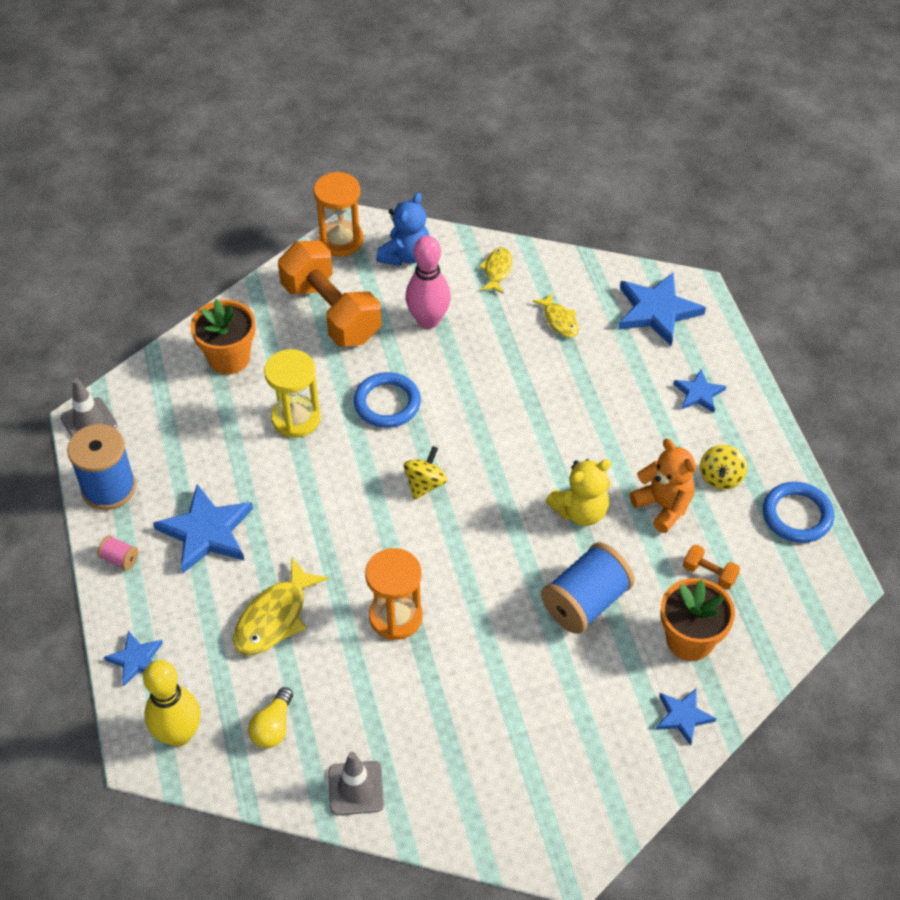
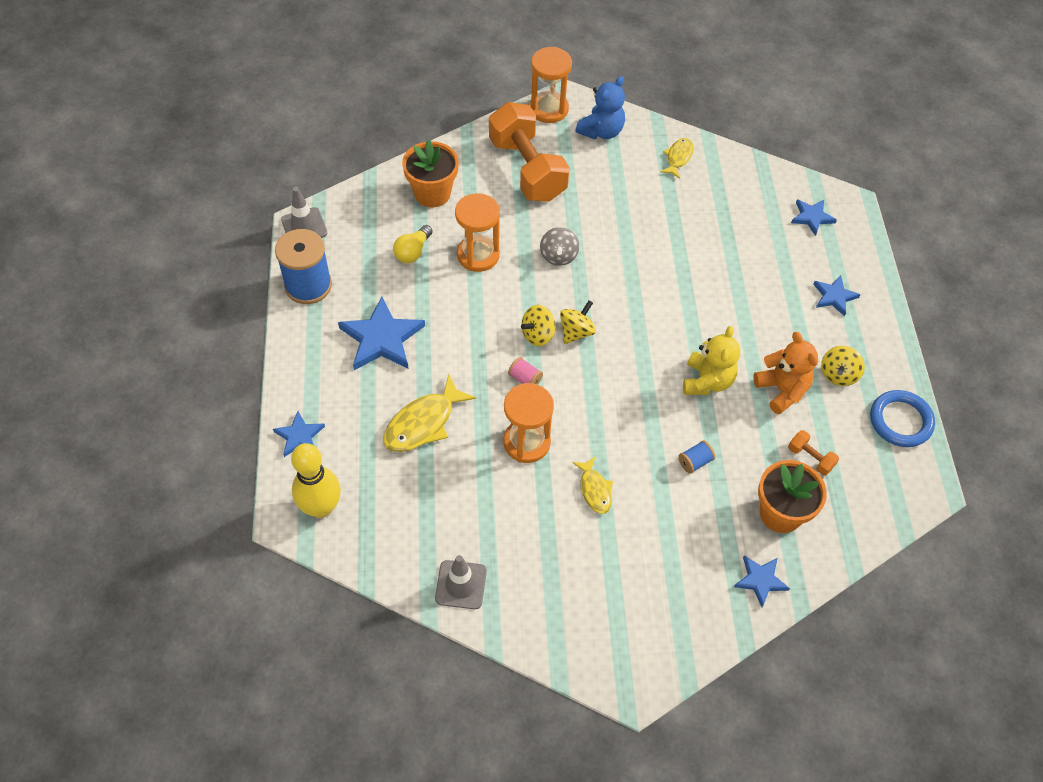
camera: 10 degrees right, 5 degrees up
pink spool [97,535,138,570] -> pink spool moved to [508,357,543,385]
yellow light bulb [248,687,293,748] -> yellow light bulb moved to [393,225,433,263]
yellow hourglass [264,349,321,438] -> orange hourglass [455,193,500,272]
blue ring [354,372,421,428] -> grey spinning top [540,227,579,266]
pink bowling pin [405,236,451,329] -> none
yellow fish [532,292,579,338] -> yellow fish moved to [572,457,613,514]
blue spool [541,542,635,634] -> blue spool [678,441,715,474], size x0.44
yellow teddy bear [546,459,611,526] -> yellow teddy bear turned 60 degrees counterclockwise [683,326,740,395]
blue star [618,273,706,346] -> blue star [791,199,837,236], size x0.56
none -> yellow spinning top [521,305,555,346]

